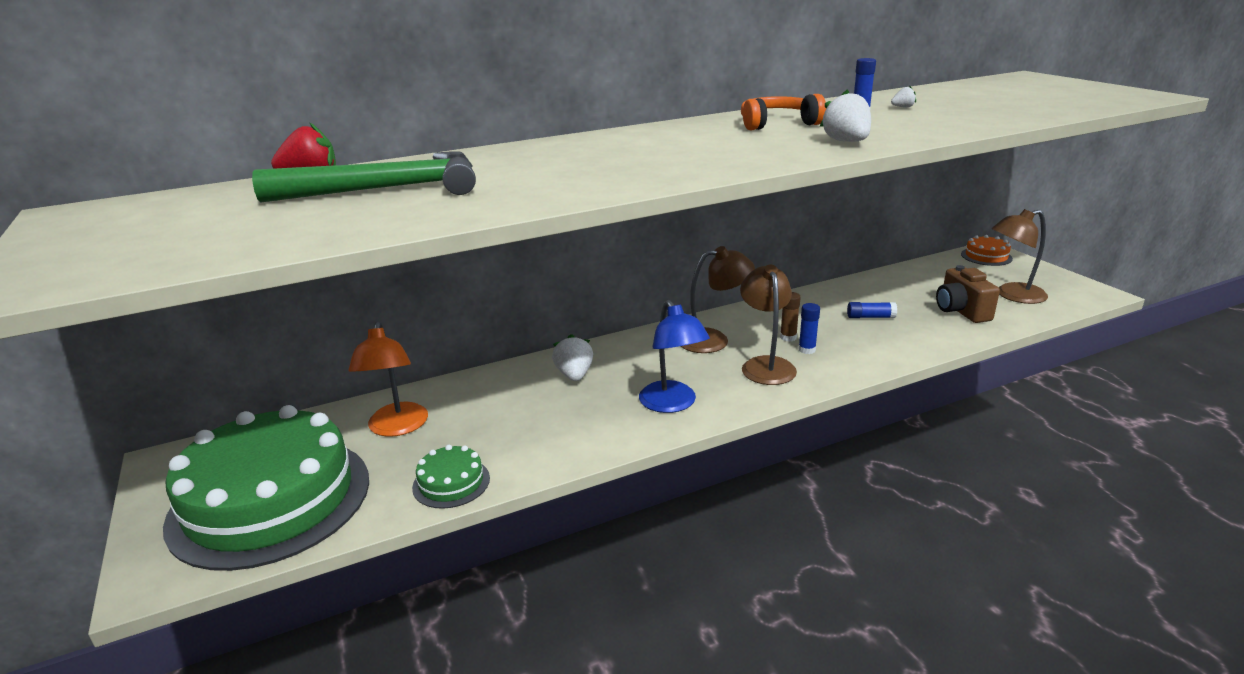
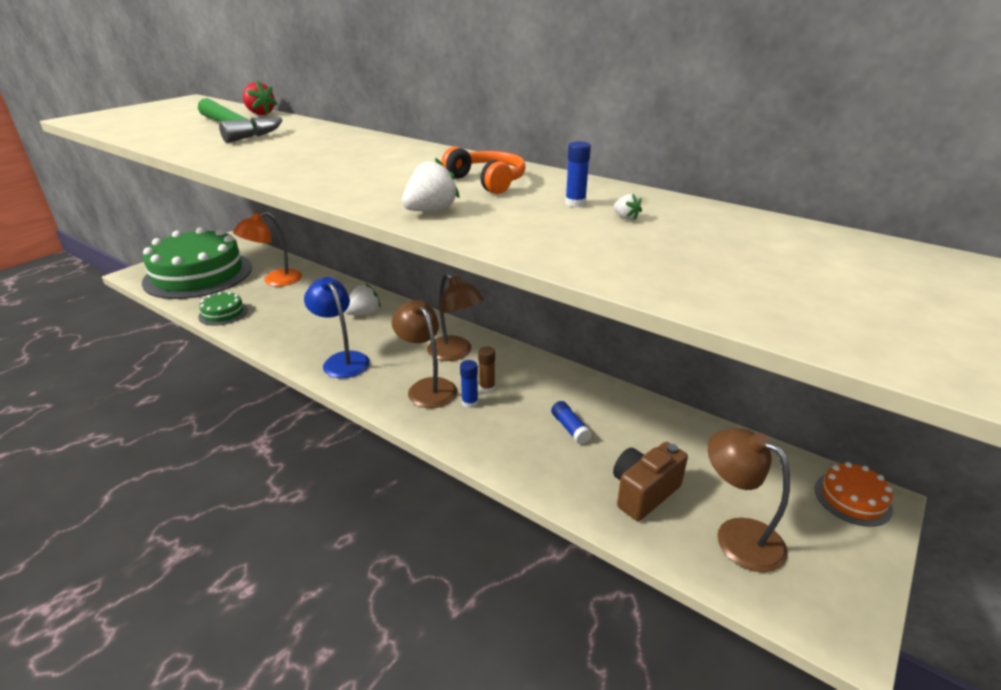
camera: 60 degrees right, 5 degrees up
blue lamp [639,300,710,413] -> blue lamp turned 105 degrees clockwise [304,277,370,378]
brown lamp [740,264,797,385] -> brown lamp turned 90 degrees counterclockwise [392,300,457,408]

